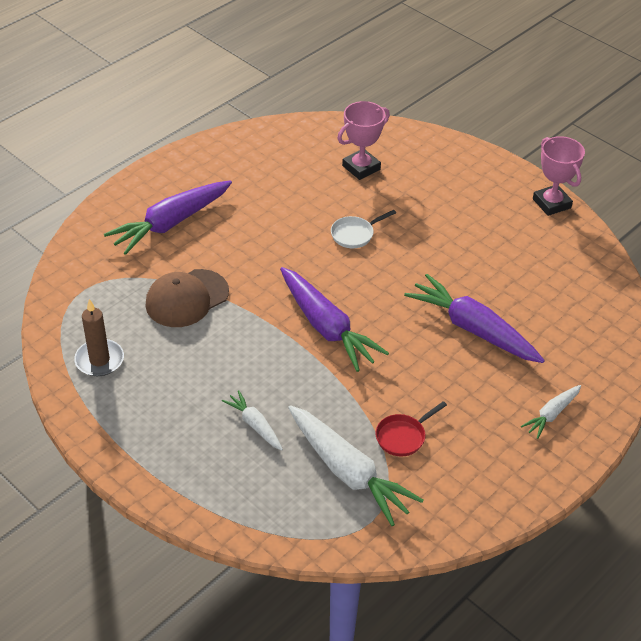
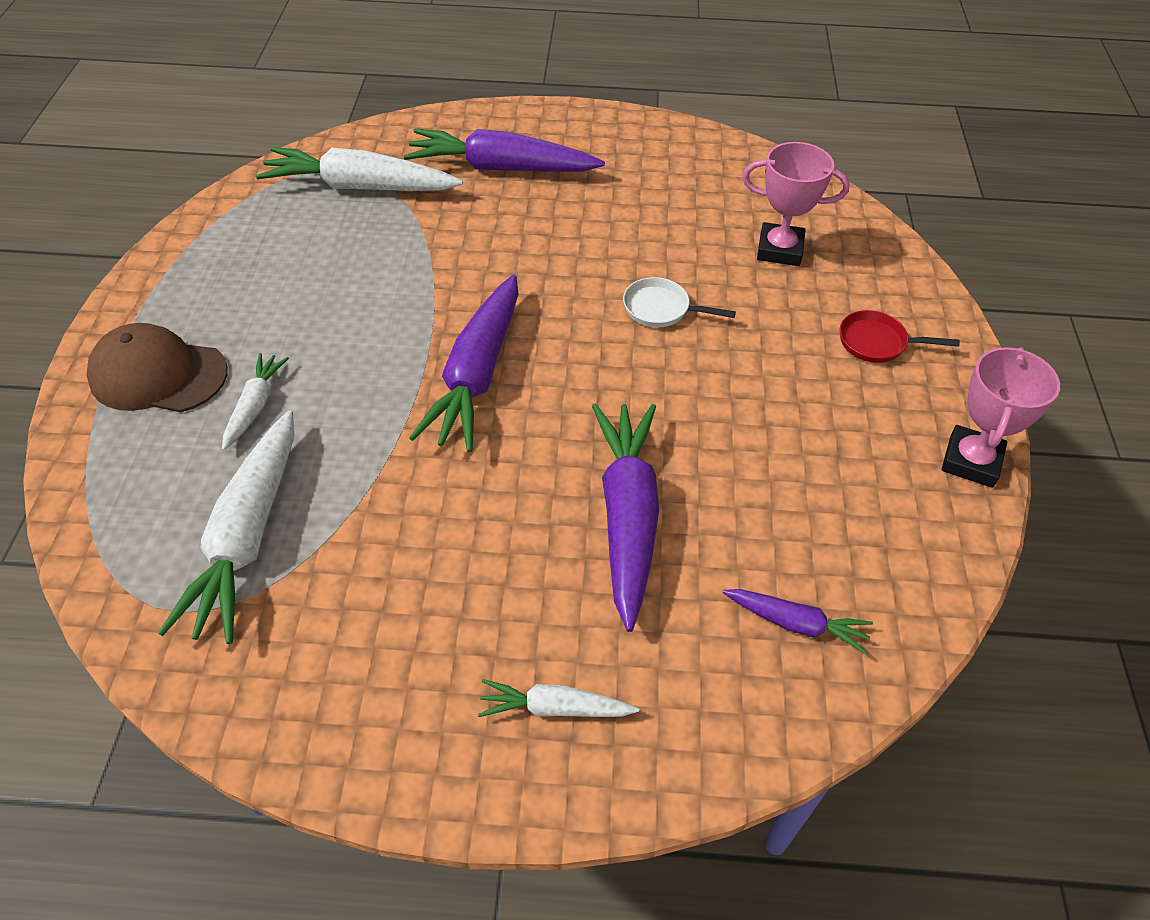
camera: 50 degrees right, 5 degrees up
brown candle [74,299,124,376] -> none
brown cap [145,269,229,327] -> brown cap moved to [87,323,227,412]
red pan [375,401,447,456] -> red pan moved to [840,310,960,363]
none -> white carrot [256,147,463,191]
none -> purple carrot [723,589,873,654]

